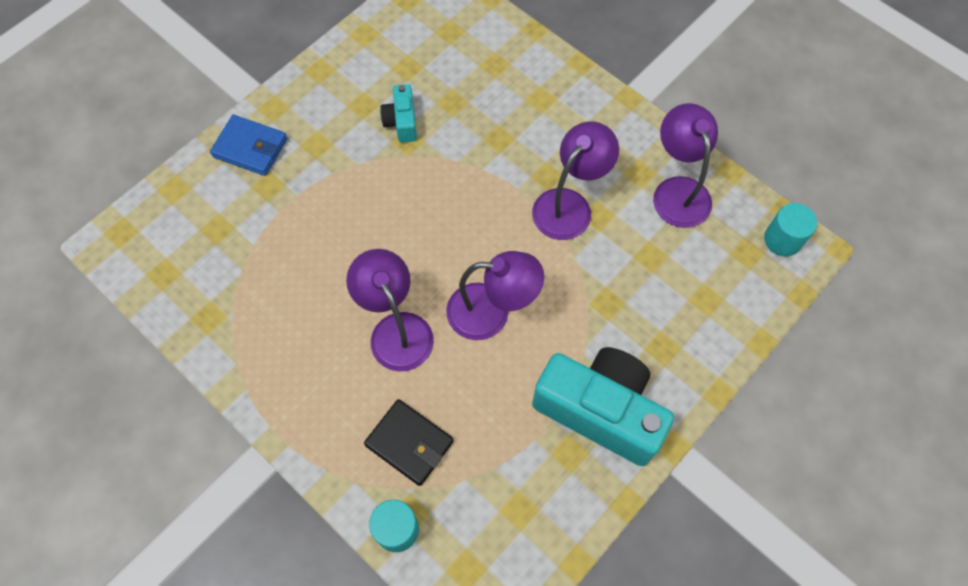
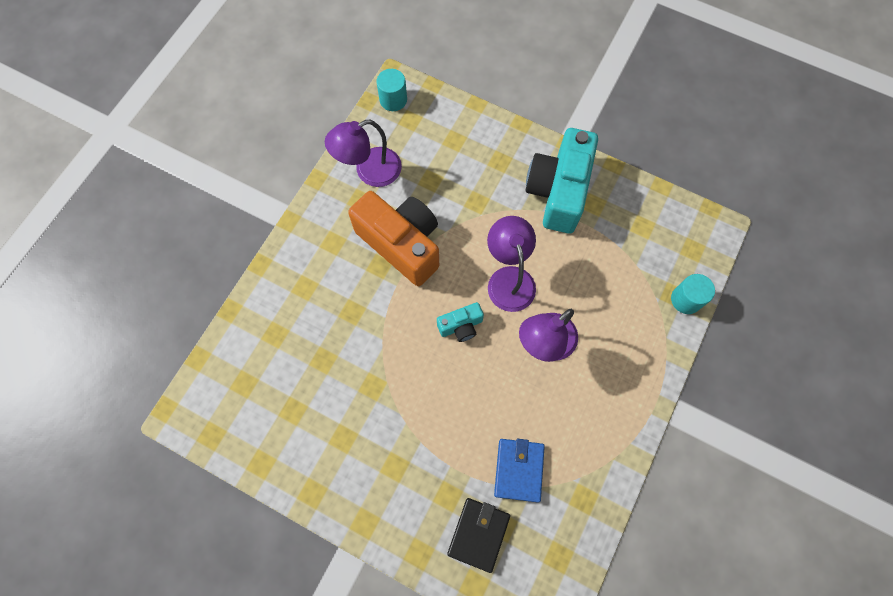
camera: 105 degrees left, 5 degrees up
blue wallet [210,115,287,176] -> blue wallet moved to [494,439,545,503]
black wallet [364,399,454,486] -> black wallet moved to [447,498,510,573]
turquoise camera [380,84,417,143] -> turquoise camera moved to [437,302,484,342]
purple lamp [532,121,619,240] -> orange camera [348,191,439,286]

